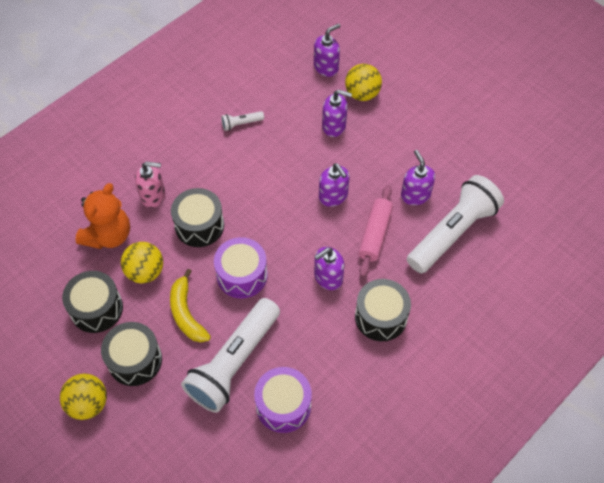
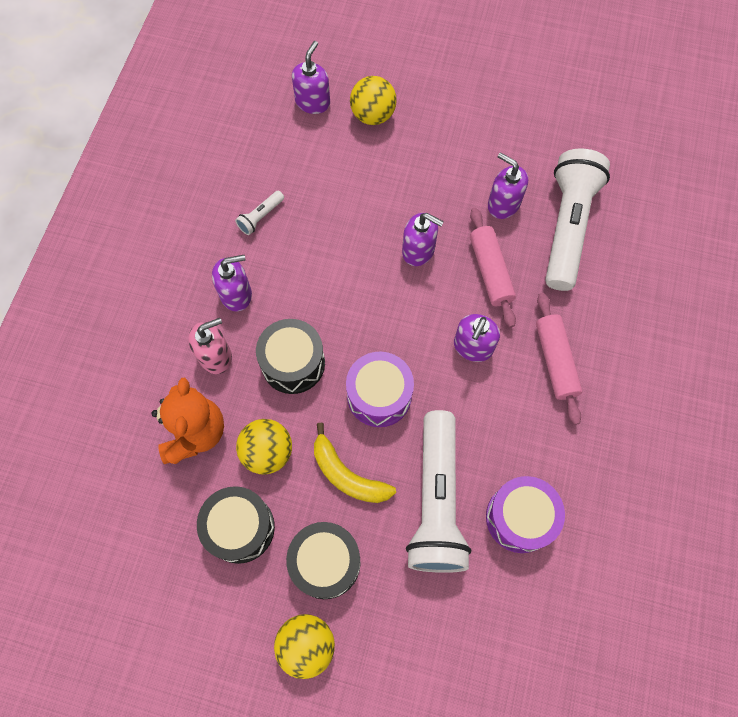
camera: 30 degrees left, 10 degrees up
purple soap dispenser [322,89,352,137] -> purple soap dispenser moved to [212,255,252,311]
black drum [355,279,411,341] -> pink rolling pin [536,293,582,425]

